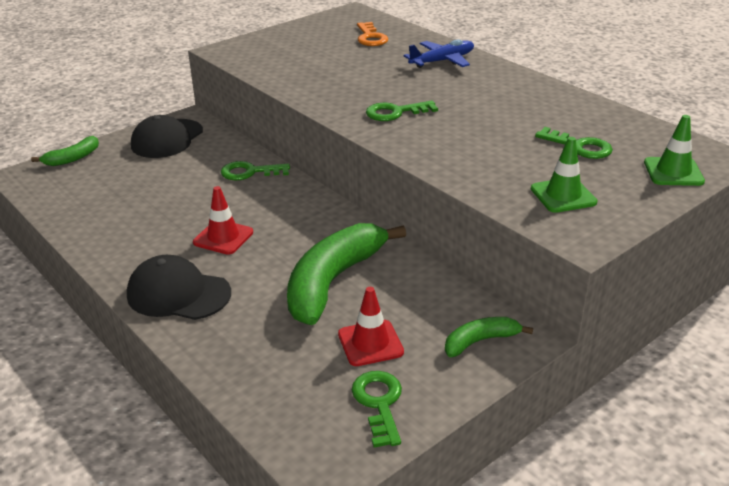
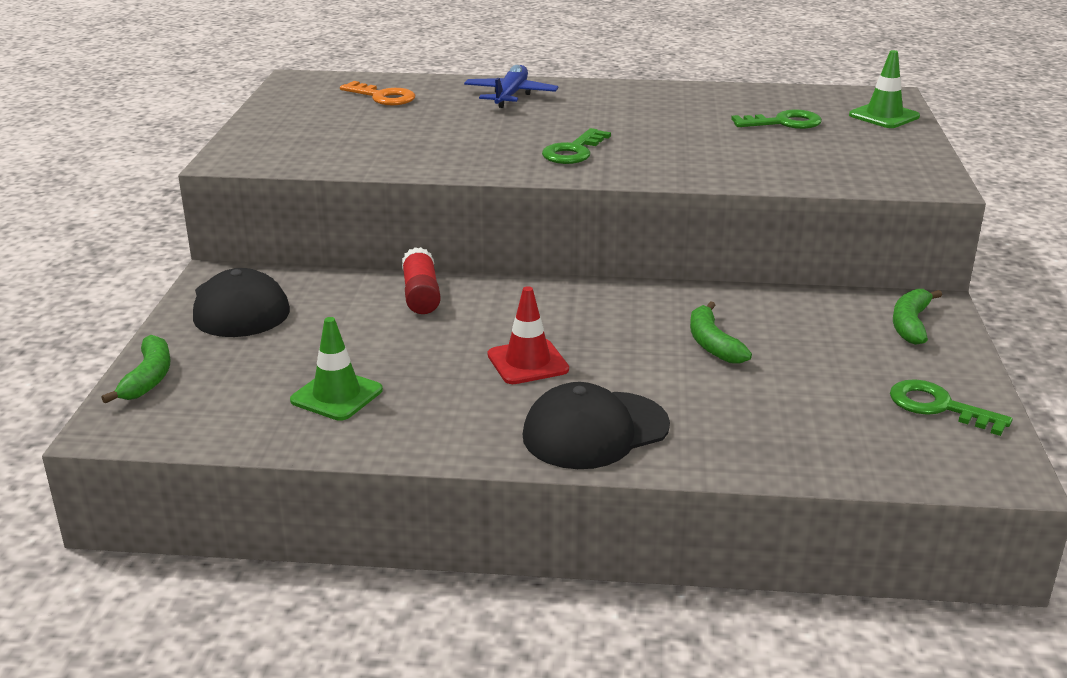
camera: 45 degrees left, 5 degrees down
green key [221,161,290,180] -> red glue stick [402,247,441,314]
green banana [287,223,406,325] -> green banana [690,301,752,364], size x0.49
red traffic cone [338,287,404,366] -> none
green traffic cone [531,137,598,213] -> green traffic cone moved to [290,317,383,421]

